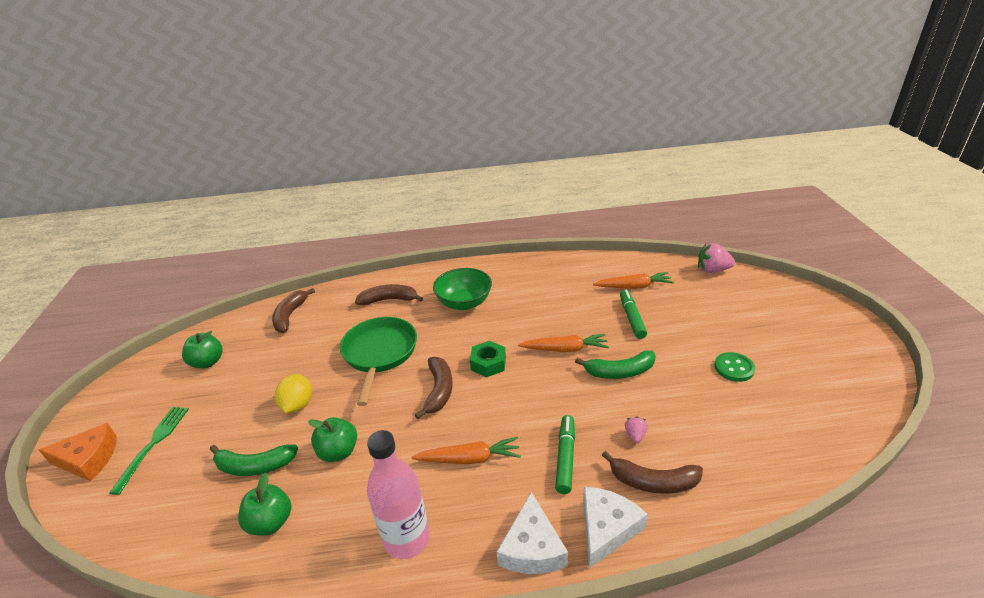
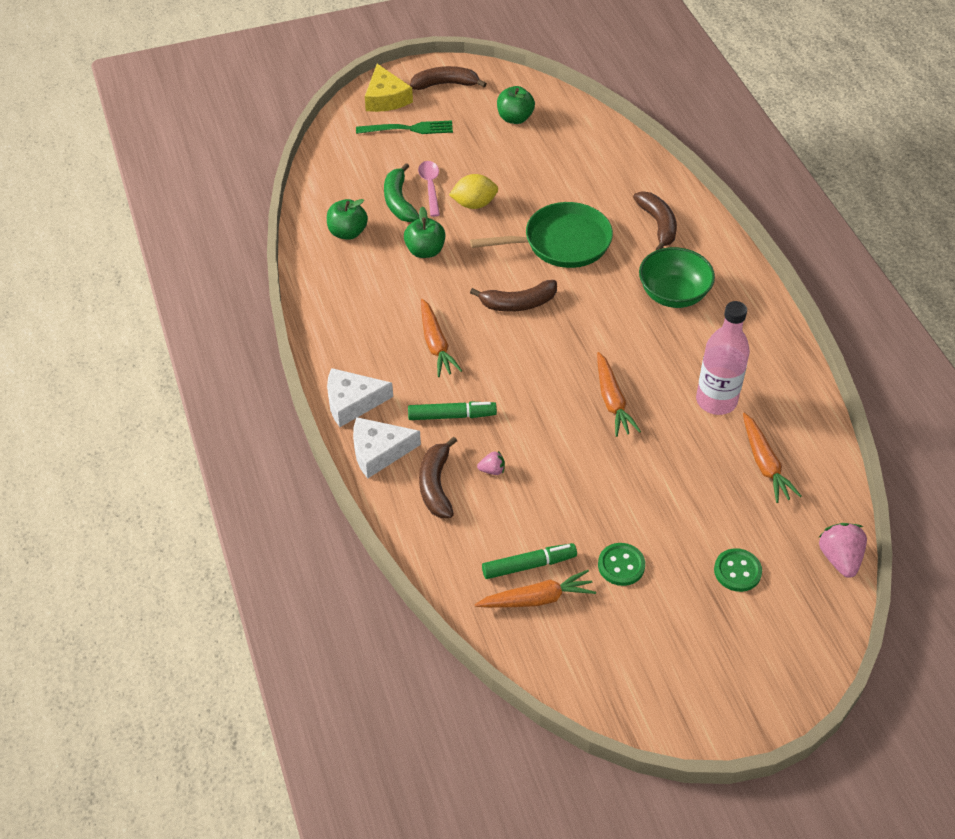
camera: 75 degrees right, 15 degrees up
orange cheese [39,423,117,481] -> yellow cheese [365,64,413,112]
brown banana [272,288,315,333] -> brown banana moved to [410,66,487,90]
pink bottle [367,430,430,559] -> pink bottle moved to [696,301,750,415]
green nut [470,341,506,377] -> none
green banana [575,350,656,379] -> none
white cheese [583,487,648,568] -> white cheese turned 150 degrees clockwise [353,417,421,479]
green marker [620,289,647,339] -> green marker moved to [482,543,577,579]
none -> pink spoon [418,161,440,217]
none -> orange carrot [475,570,596,608]
none -> green button [714,548,762,592]

